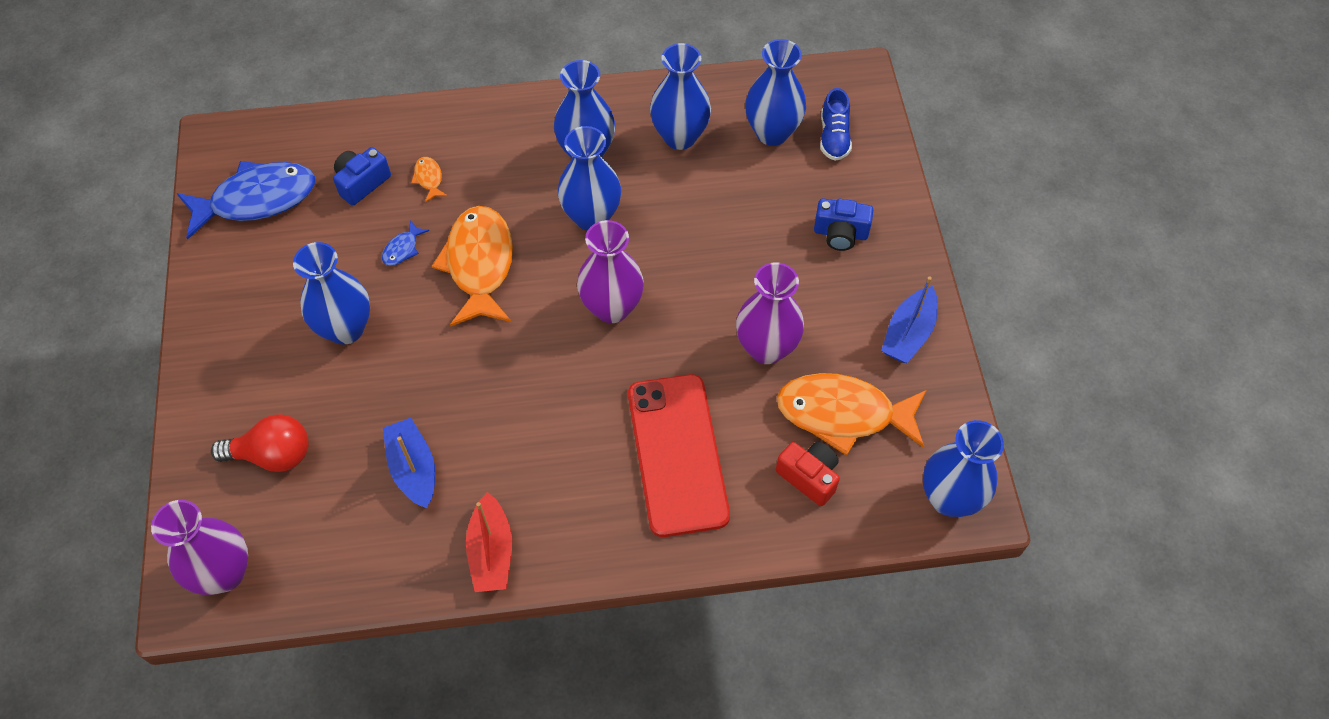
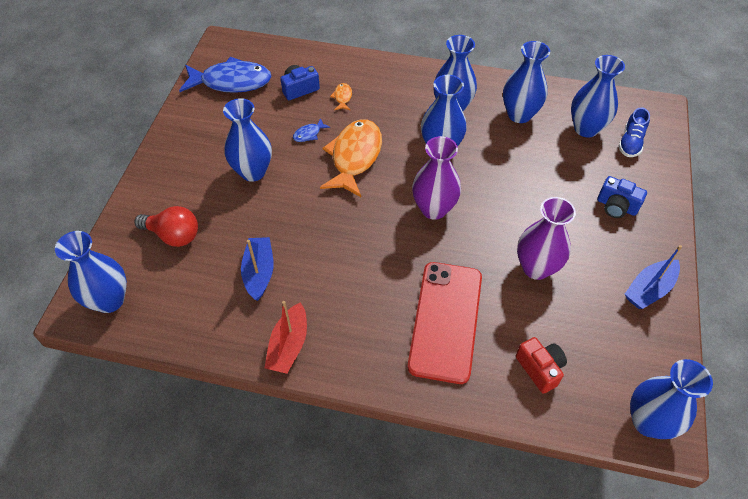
camera: 20 degrees right, 5 degrees down
purple vase [151,500,248,595] -> blue vase [55,231,127,313]
orange fish [777,373,927,456] -> none

